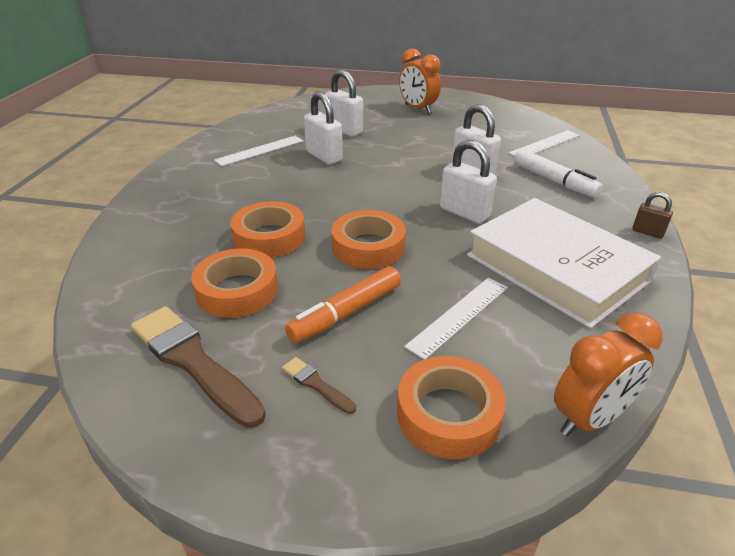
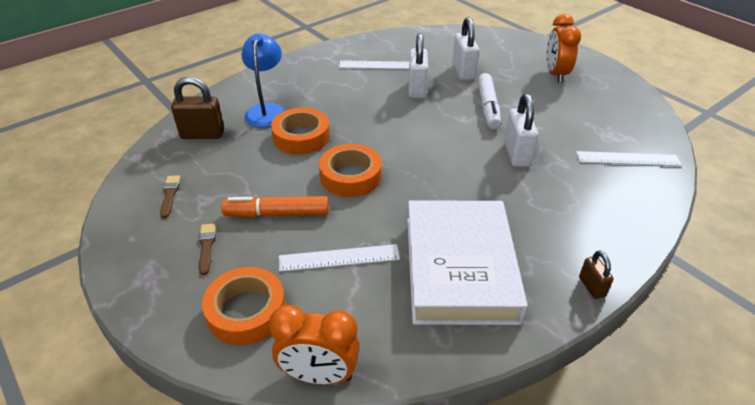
camera: 40 degrees right, 5 degrees up
brown brush [131,306,266,428] -> brown brush [160,175,181,218], size x0.45
orange tape [191,249,278,318] -> none
white padlock [440,140,497,224] -> none
white marker [514,149,603,198] -> white marker moved to [477,73,501,129]
none -> brown padlock [171,77,224,139]
none -> blue lamp [242,34,286,128]

